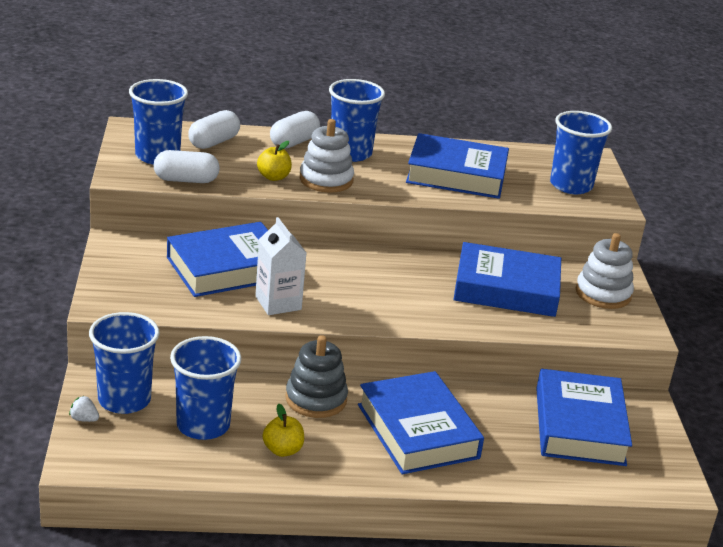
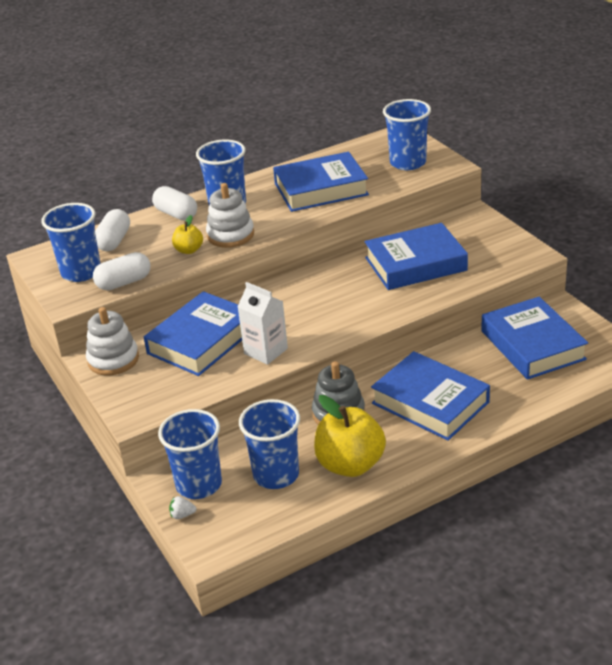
camera: 20 degrees left, 5 degrees up
yellow apple [262,404,304,457] -> yellow apple [314,395,386,477], size x1.98
white capsule [270,111,320,149] -> white capsule turned 60 degrees counterclockwise [152,186,197,221]
white stacking toy [576,233,634,309] -> white stacking toy moved to [86,307,139,376]

